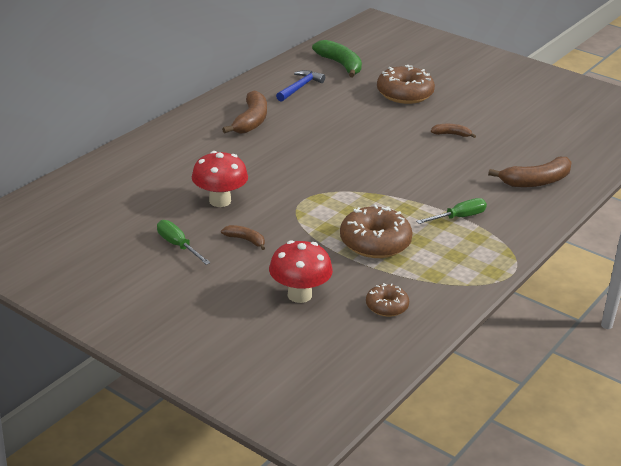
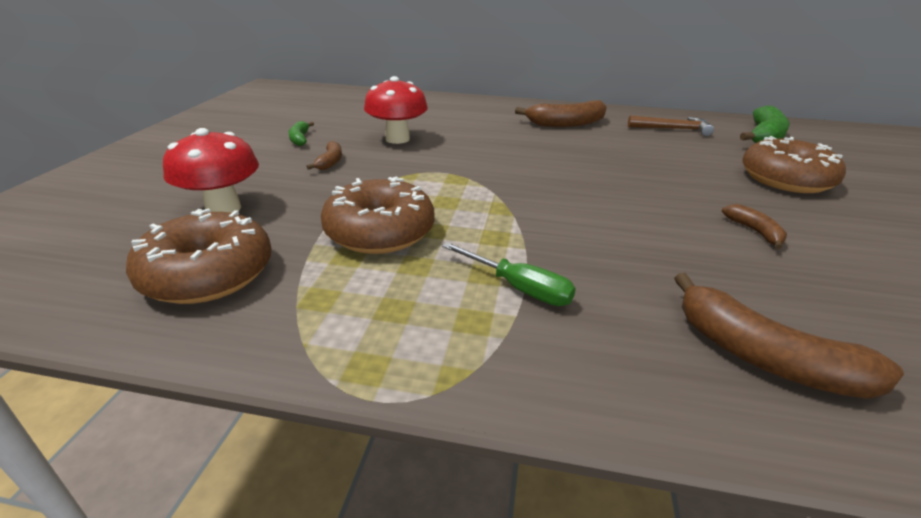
camera: 65 degrees right, 0 degrees up
green screwdriver [157,220,211,265] -> green banana [288,121,314,146]
blue hammer [276,70,325,102] -> brown hammer [628,115,714,136]
brown donut [366,283,409,317] -> brown donut [126,208,272,304], size x1.80

